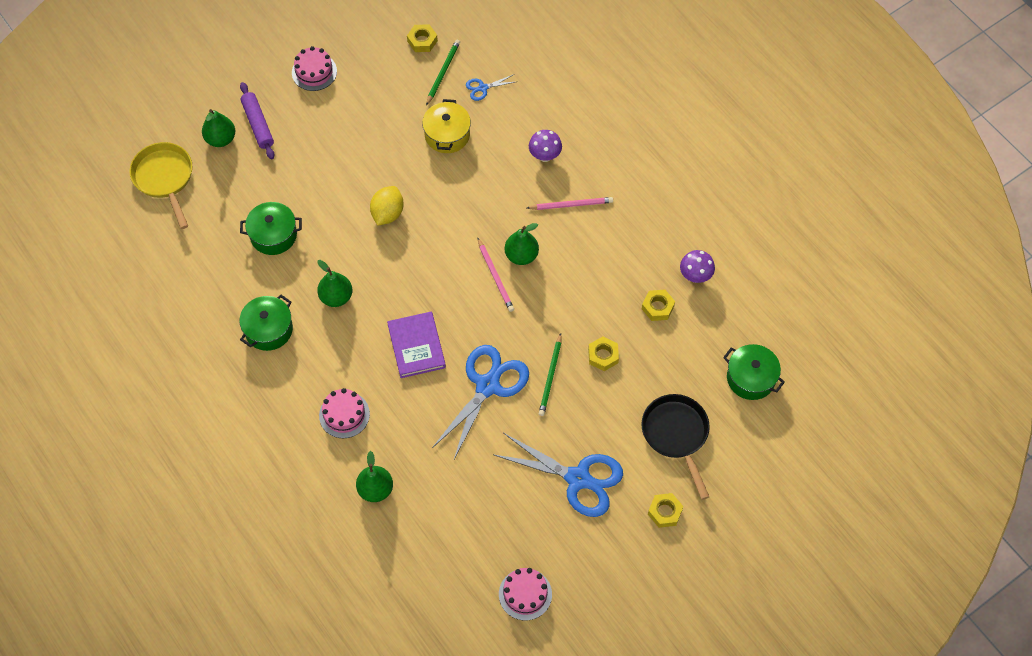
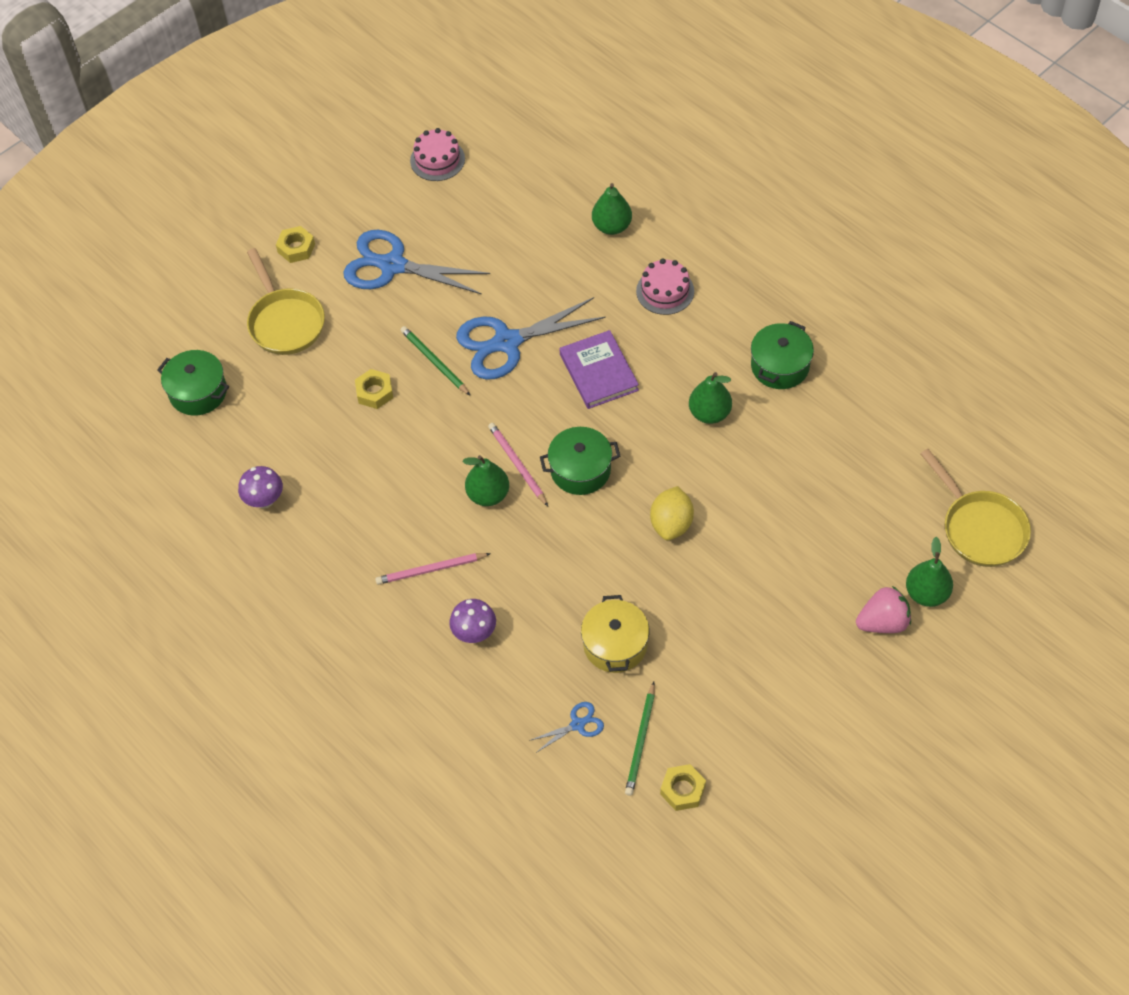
camera: 175 degrees right, 5 degrees down
purple rolling pin [240,82,275,160] -> pink strawberry [856,586,911,633]
green pot [240,202,302,255] -> green pot moved to [540,427,620,495]
pink cake [292,46,337,91] -> none
blue scissors [432,345,529,459] -> blue scissors turned 45 degrees clockwise [456,297,606,380]
green pencil [539,333,561,416] -> green pencil turned 45 degrees counterclockwise [401,326,471,396]
black pan [641,394,710,500] -> yellow pan [247,248,325,355]
yellow nut [642,290,675,321] -> none

